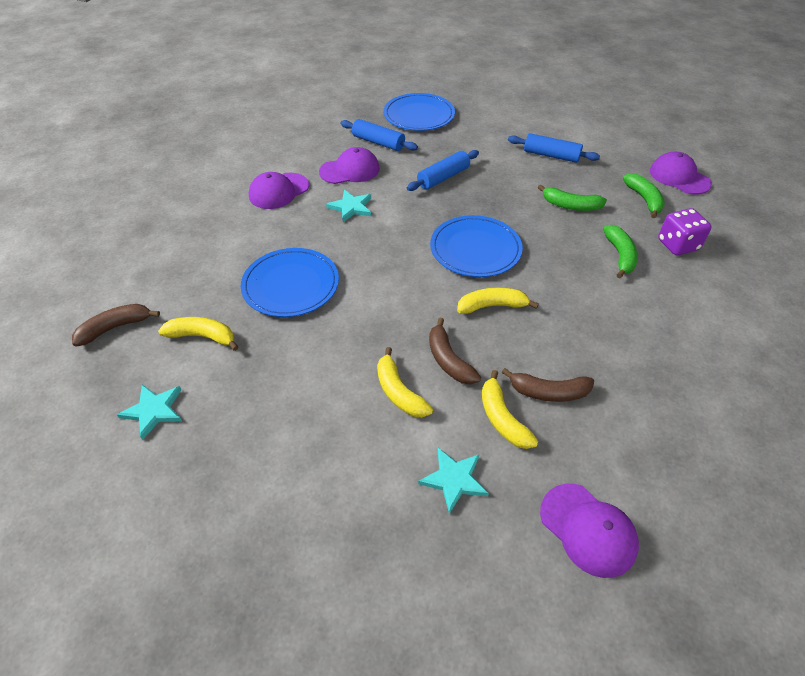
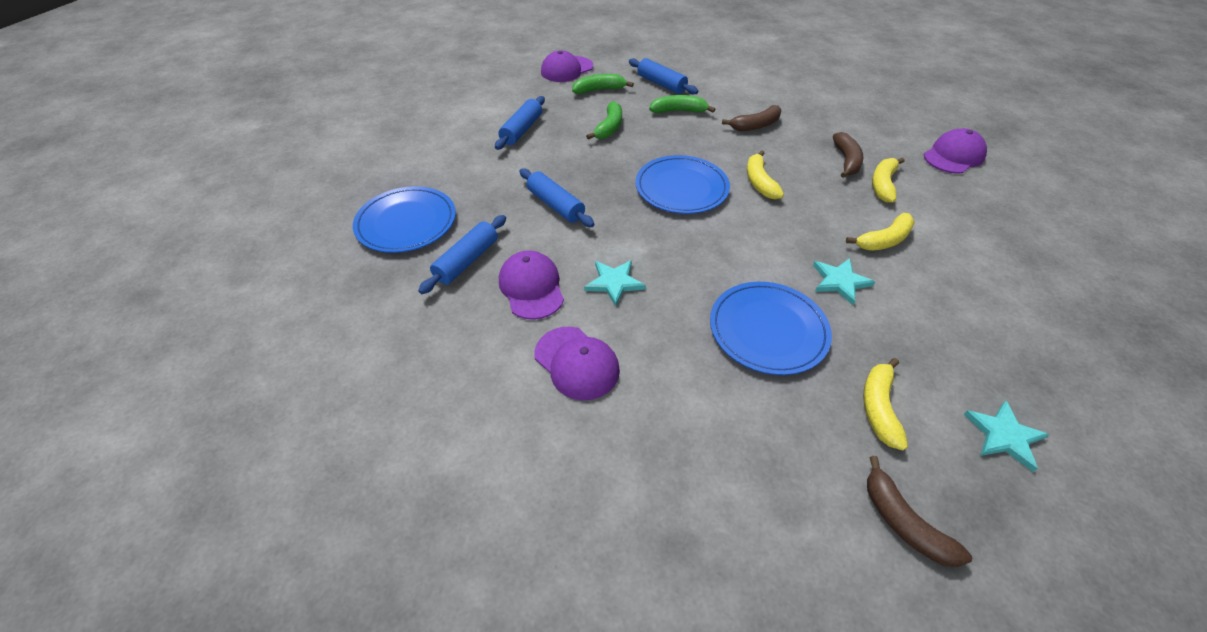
camera: 90 degrees left, 0 degrees up
turquoise star [418,448,489,514] -> turquoise star moved to [813,258,875,305]
brown banana [429,318,481,385] -> brown banana moved to [722,105,781,131]
yellow banana [482,370,538,449] -> yellow banana turned 135 degrees clockwise [872,158,905,202]
purple dice [658,208,711,255] -> blue rolling pin [629,58,698,95]

